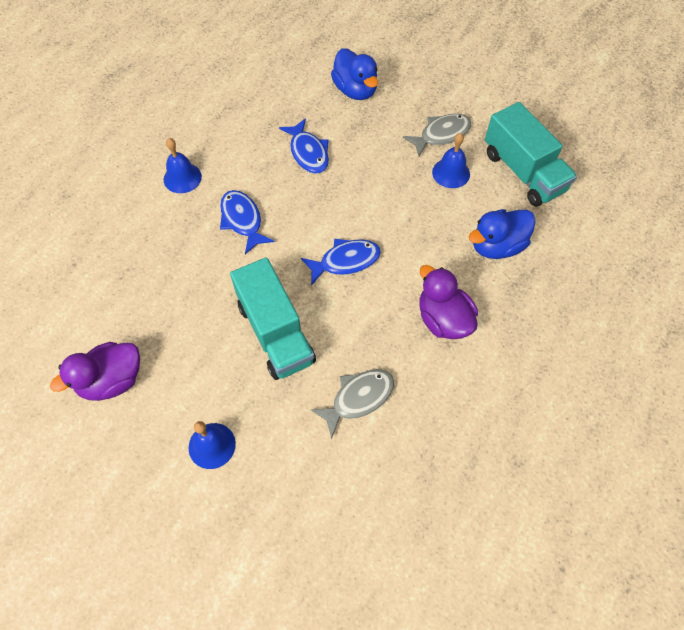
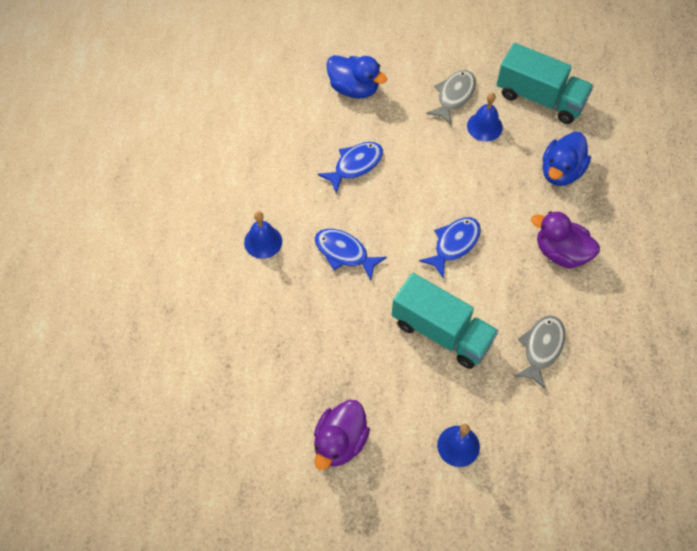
camera: 30 degrees left, 0 degrees up
blue fish [279,118,329,174] -> blue fish turned 75 degrees counterclockwise [318,142,383,193]

